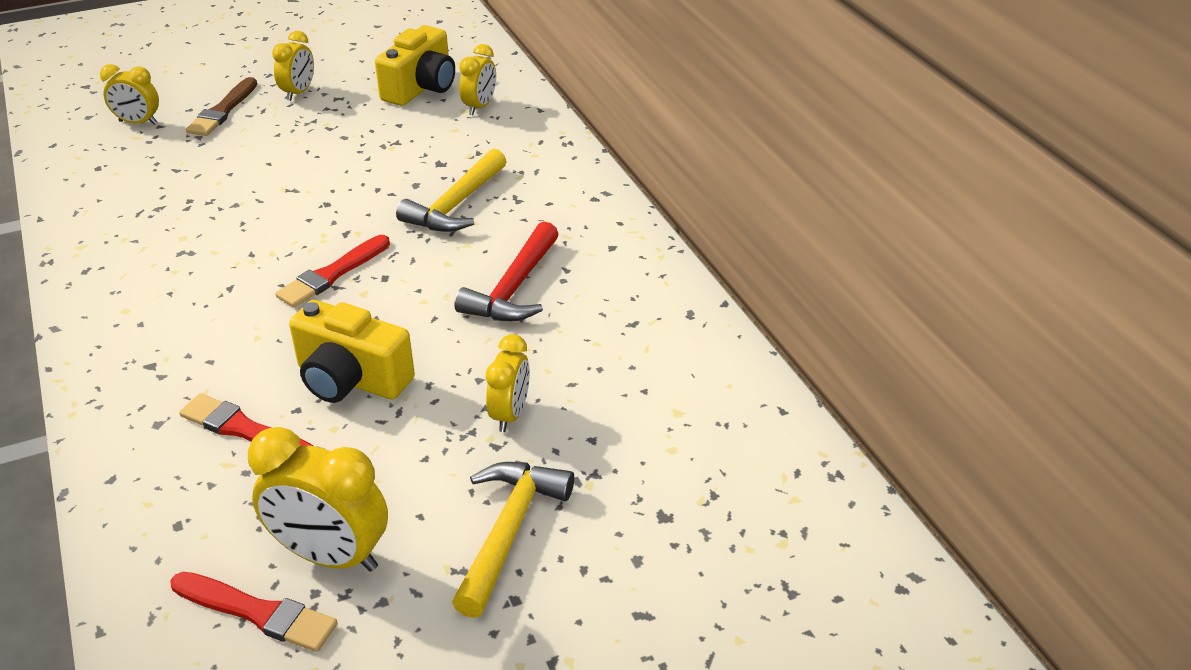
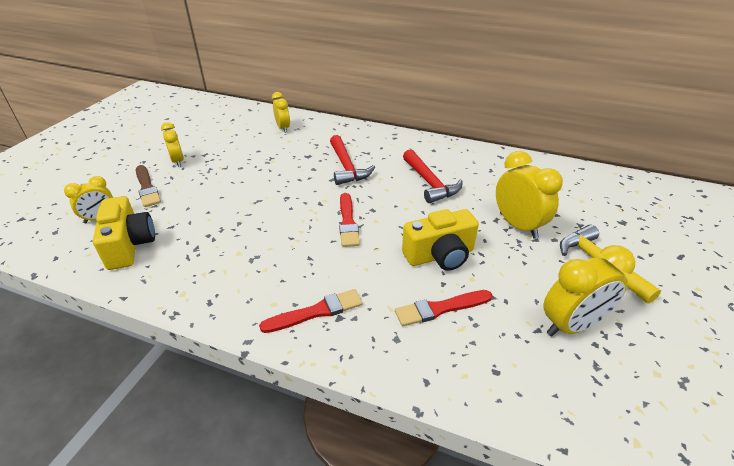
camera: 45 degrees left, 0 degrees up
red brush [171,572,337,652] -> red brush moved to [259,289,362,333]
yellow camera [375,25,455,106] -> yellow camera moved to [93,196,155,270]
yellow hammer [396,149,507,232] -> red hammer [330,135,375,185]
yellow clock [486,334,530,432] -> yellow clock [496,151,563,239], size x1.64

